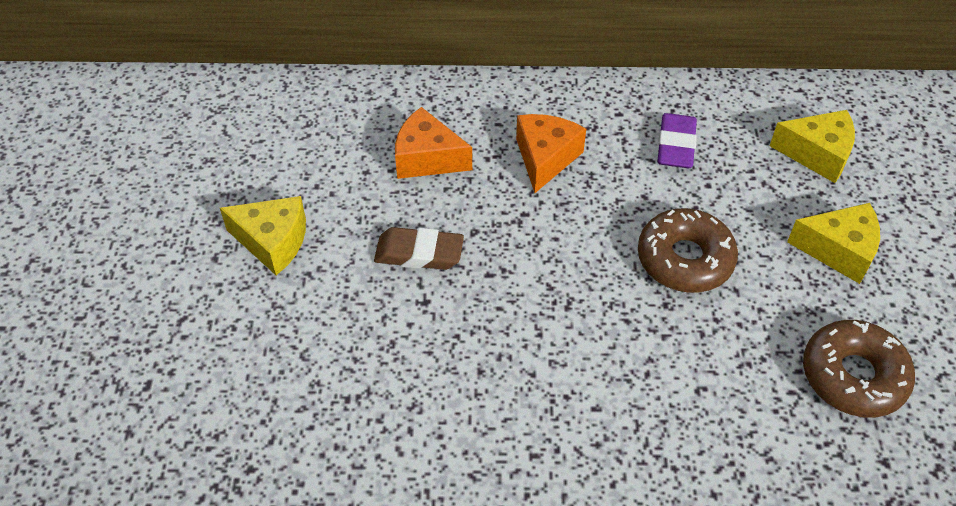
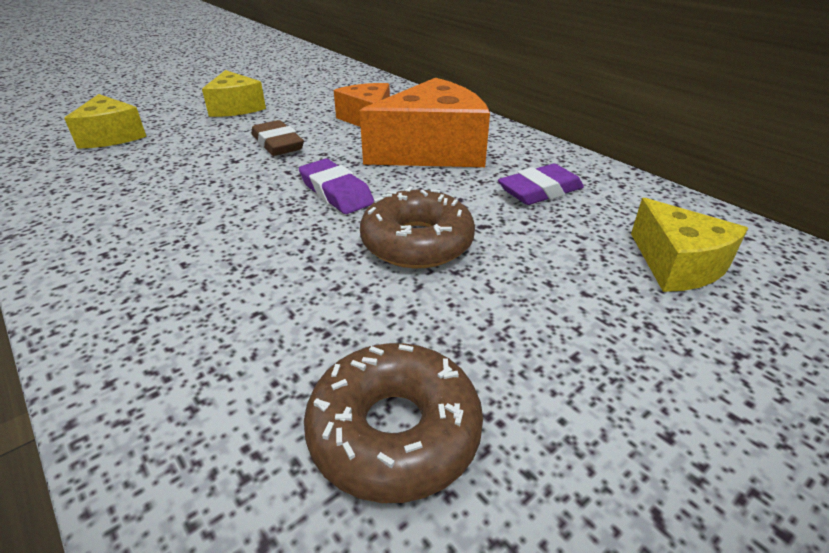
camera: 50 degrees right, 15 degrees down
orange cheese [516,114,586,193] -> orange cheese [360,78,490,167], size x1.66
yellow cheese [787,203,880,284] -> yellow cheese moved to [64,94,147,149]
none -> purple eraser [299,159,374,214]

